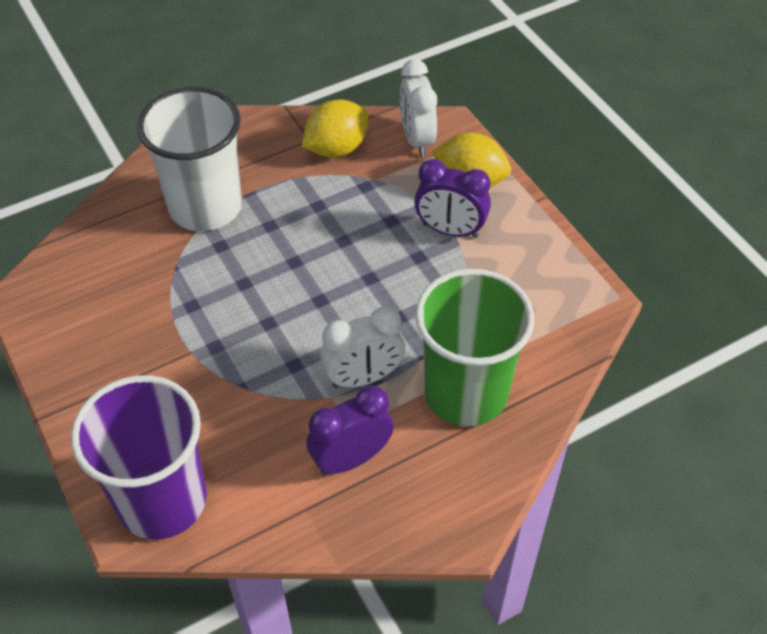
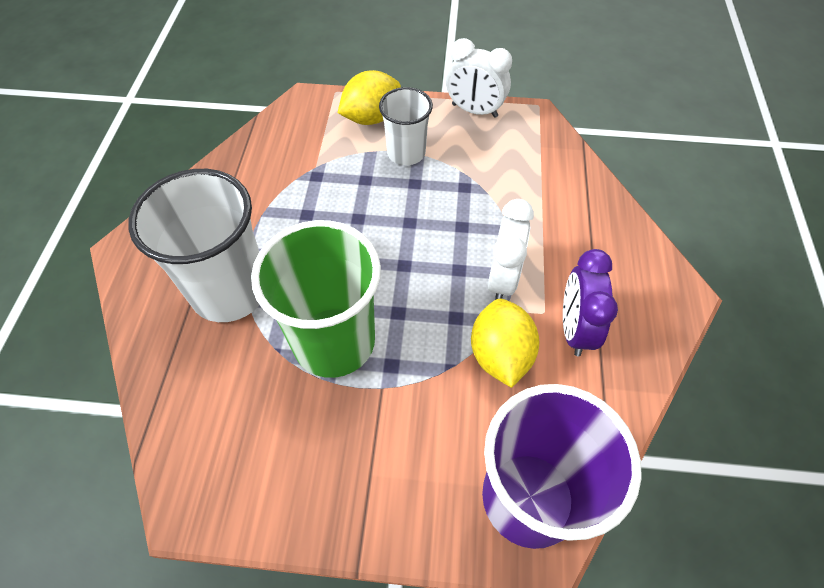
camera: 55 degrees left, 5 degrees up
yellow lemon [302,99,369,157] -> yellow lemon moved to [471,299,539,388]
white clock [400,59,437,156] -> white clock moved to [446,38,512,118]
purple clock [414,159,491,238] -> white cup [379,87,433,165]
green cup [415,269,534,426] -> green cup moved to [251,220,381,378]

